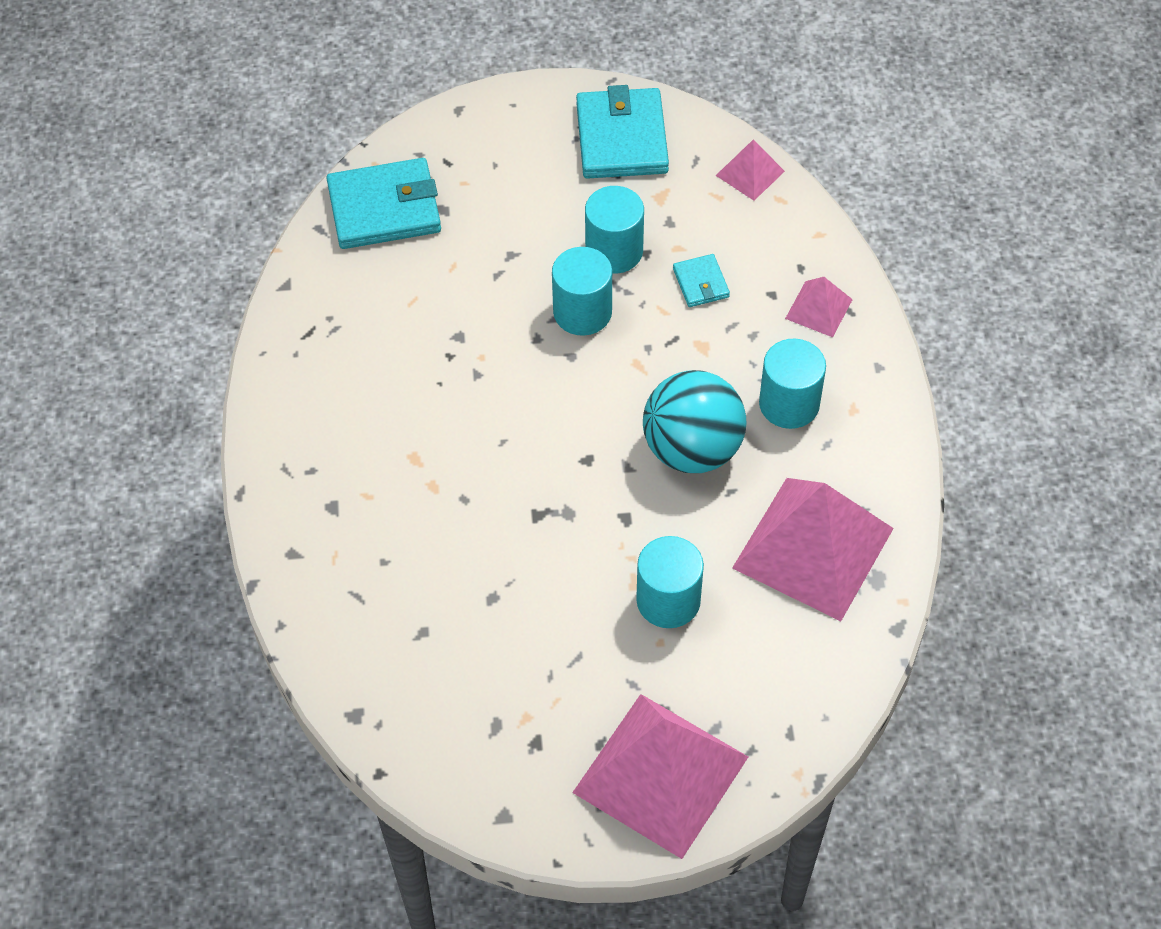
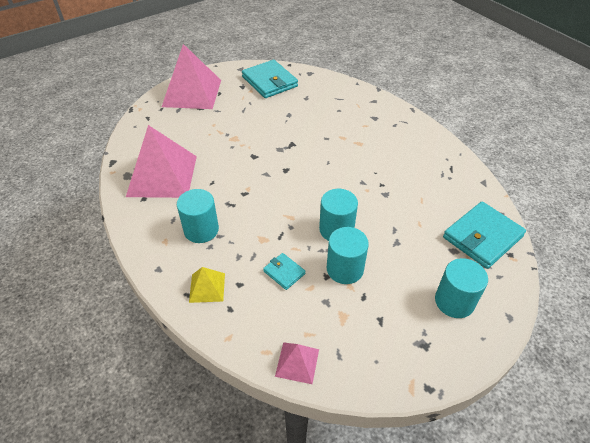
camera: 150 degrees right, 10 degrees down
turquoise wallet [576,85,669,179] -> turquoise wallet moved to [242,60,298,98]
turquoise cylinder [636,536,704,628] -> turquoise cylinder moved to [435,258,488,318]
turquoise ball [643,370,746,473] -> none
pink pyramid [785,277,853,337] -> yellow pyramid [189,267,225,303]

